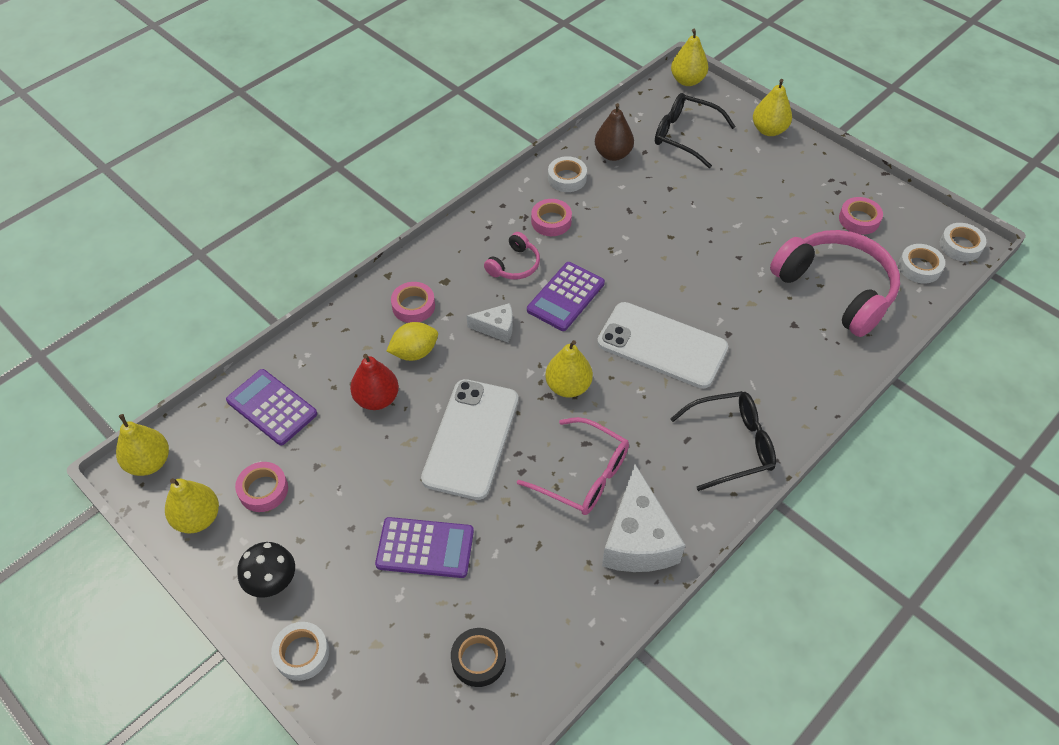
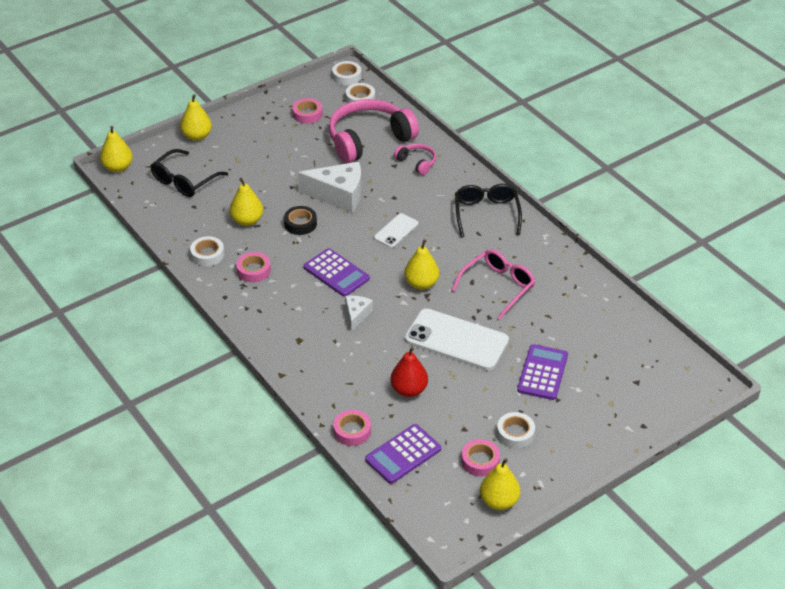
camera: 80 degrees left, 10 degrees down
yellow pear [116,414,169,476] -> yellow pear moved to [230,178,263,226]
black mushroom [237,542,295,598] -> none
white tape [271,622,329,681] -> white tape moved to [497,412,535,448]
yellow lemon [387,322,438,361] -> none
pink tape [391,282,435,323] -> pink tape moved to [333,410,371,446]
black tape [451,628,506,687] -> black tape moved to [284,206,317,235]
pink headphones [484,232,540,279] -> pink headphones moved to [394,143,436,175]
brown pear [595,103,634,161] -> none
white phone [597,302,728,389] -> white phone [374,213,418,248], size x0.52
white cheese [602,464,685,572] -> white cheese moved to [298,162,361,213]

